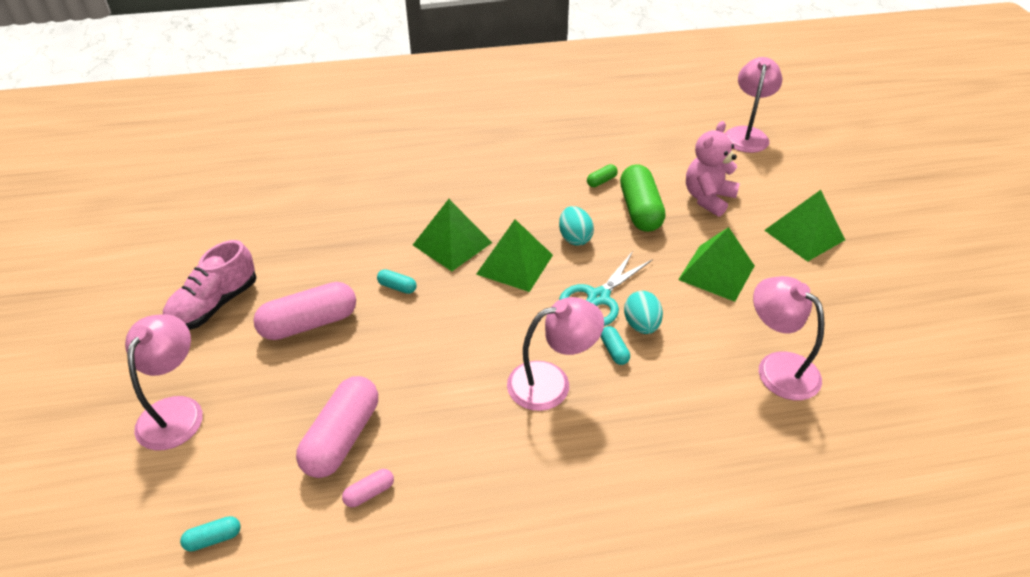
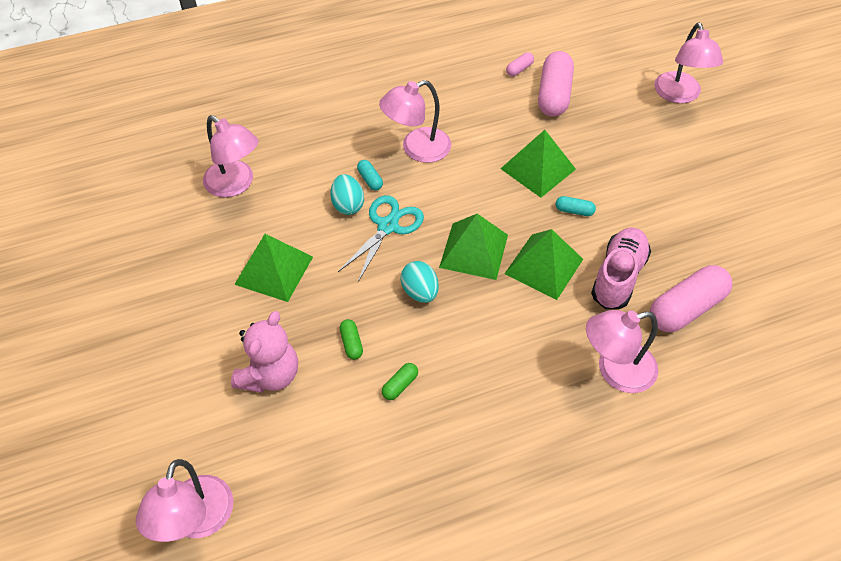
camera: 170 degrees right, 10 degrees up
pink shoe [163,240,256,330] -> pink shoe moved to [591,228,651,309]
turquoise capsule [180,516,241,552] -> none
pink capsule [253,282,356,340] -> pink capsule moved to [650,265,733,332]
green capsule [620,164,665,232] -> green capsule [340,319,363,360], size x0.45
green pyramid [764,190,845,262] -> green pyramid moved to [500,130,576,198]
none -> pink lamp [586,310,658,393]

